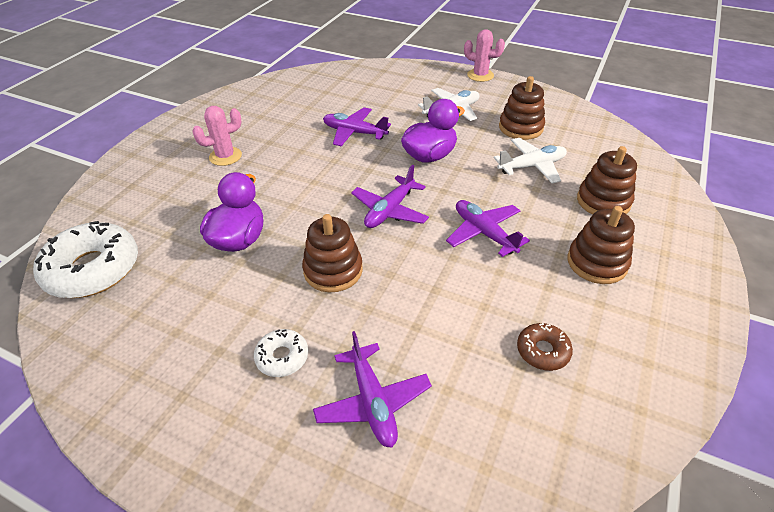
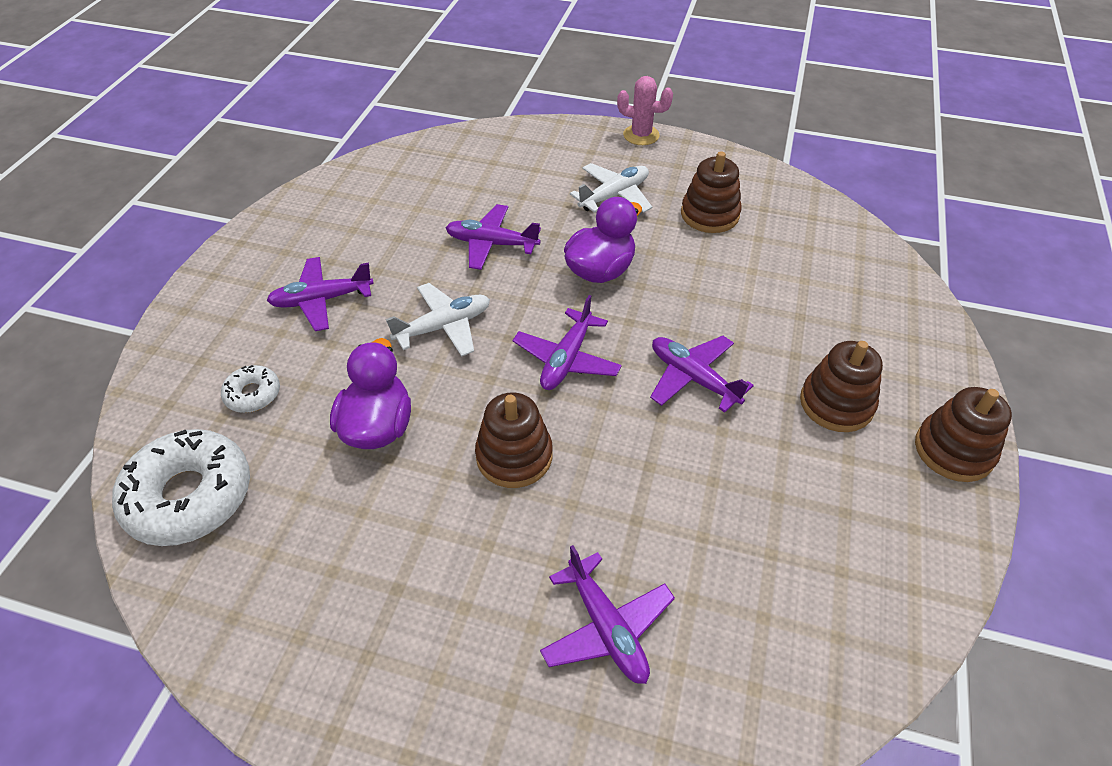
camera: 10 degrees left, 5 degrees up
pink cactus [192,106,242,166] -> purple plane [266,257,374,331]
white donut [254,329,308,377] -> white donut moved to [221,365,280,413]
white plane [494,138,567,184] -> white plane moved to [386,283,490,357]
brown donut [517,323,573,371] -> none
brown stacking toy [577,146,637,214] -> brown stacking toy moved to [915,387,1012,482]

